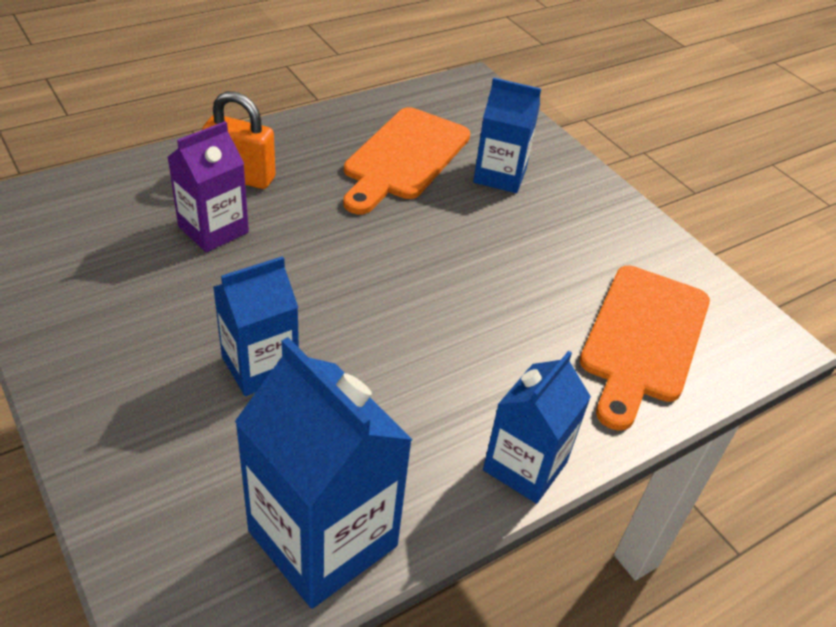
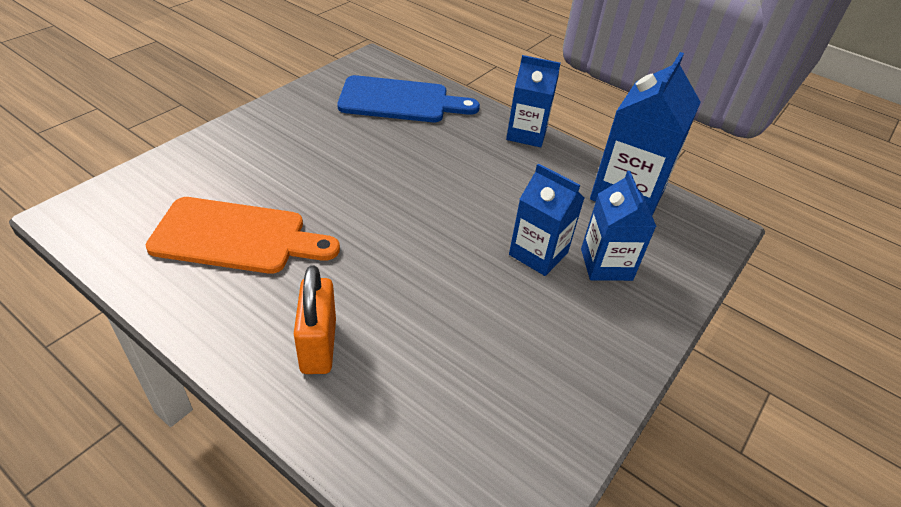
camera: 110 degrees left, 0 degrees up
purple carton [168,121,249,252] -> none
blue carton [473,78,541,193] -> blue carton moved to [581,171,657,281]
orange cutting board [580,266,710,431] -> blue cutting board [337,75,480,122]

